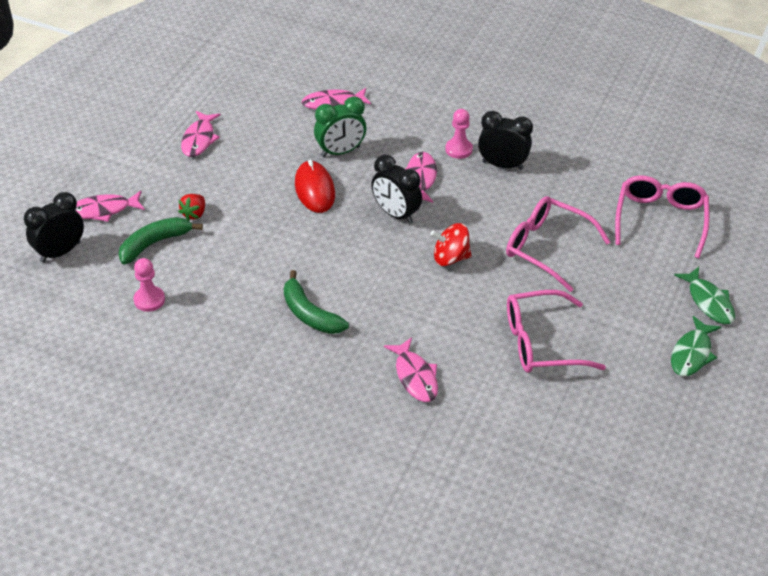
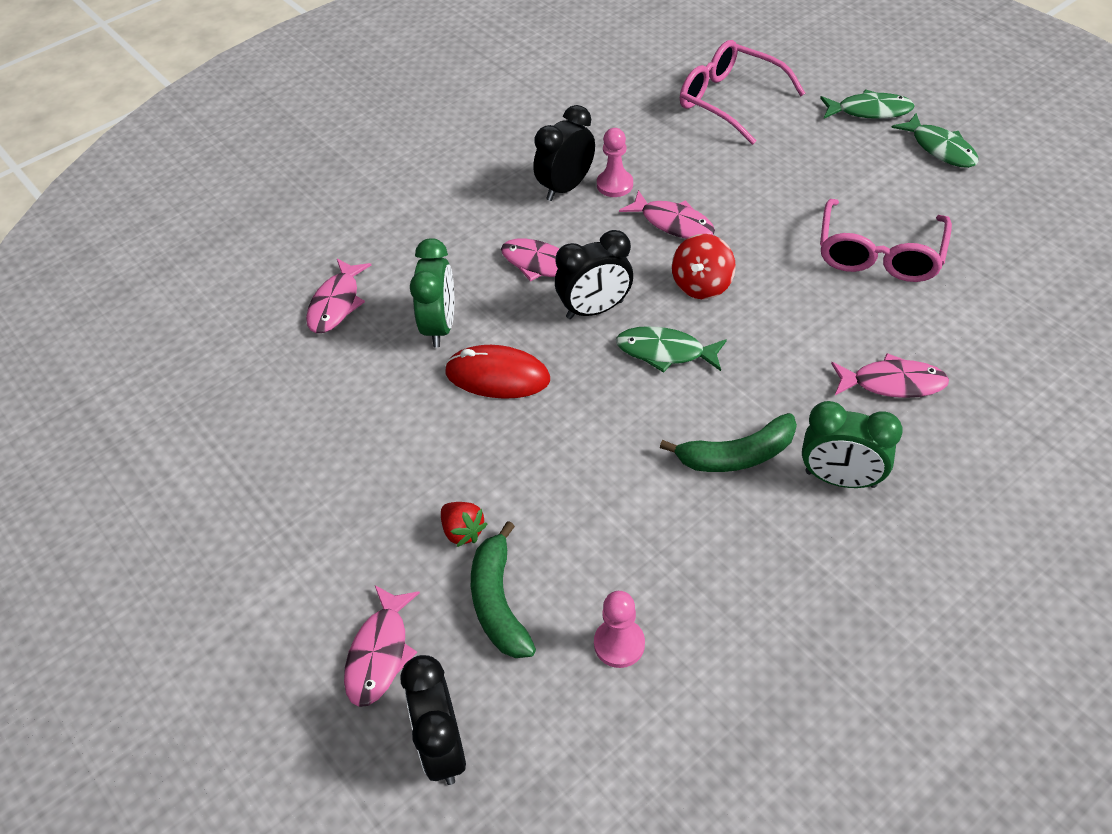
camera: 60 degrees left, 5 degrees up
pink fish [181,111,221,157] -> pink fish moved to [619,190,715,239]
pink pawn [445,109,473,159] -> pink pawn moved to [597,128,633,197]
pink glasses [506,196,610,292] -> none
none -> green fish [616,326,727,373]
none -> green clock [802,401,903,488]

